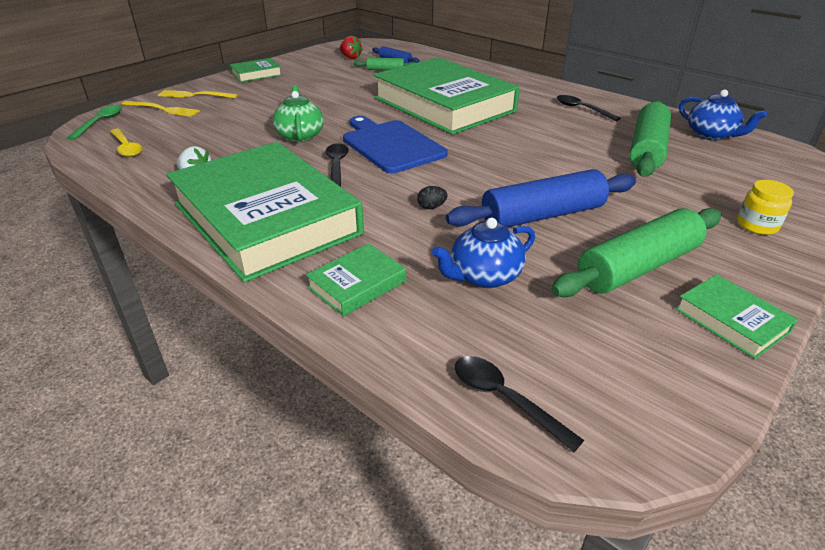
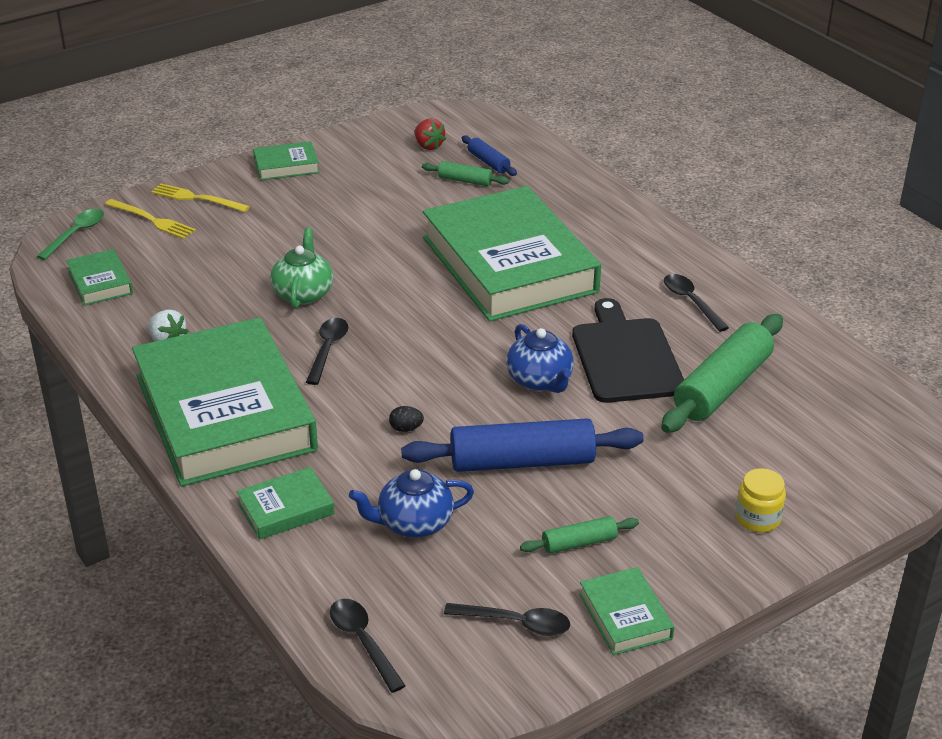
camera: 15 degrees right, 0 degrees up
yellow spoon [110,129,142,157] -> green book [66,249,133,306]
blue cutting board [343,116,448,173] -> none
green rolling pin [551,208,721,297] -> green rolling pin [520,516,639,554], size x0.49
blue teapot [679,89,767,141] -> blue teapot moved to [506,324,574,393]
none -> black spoon [444,603,570,636]
none -> black cutting board [572,298,684,403]

